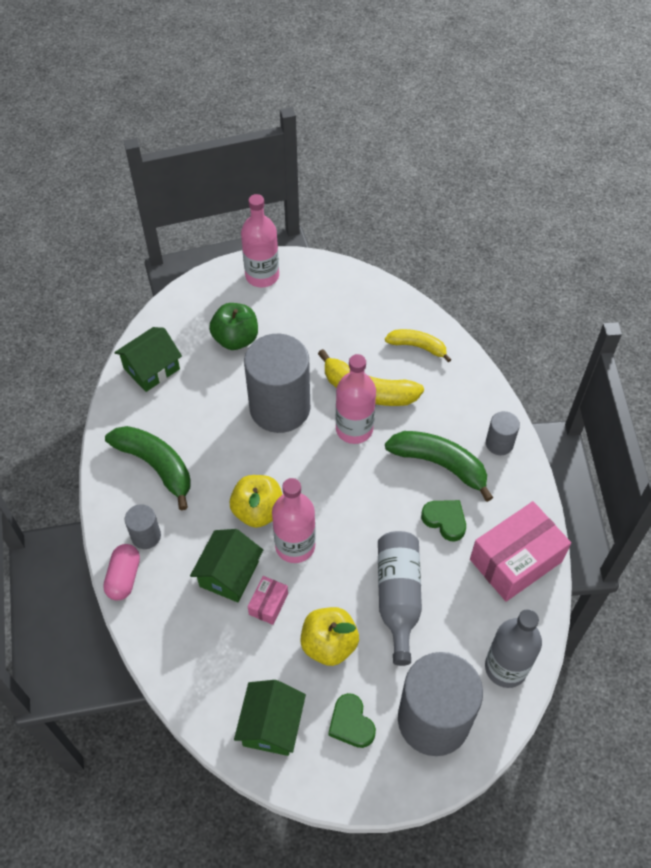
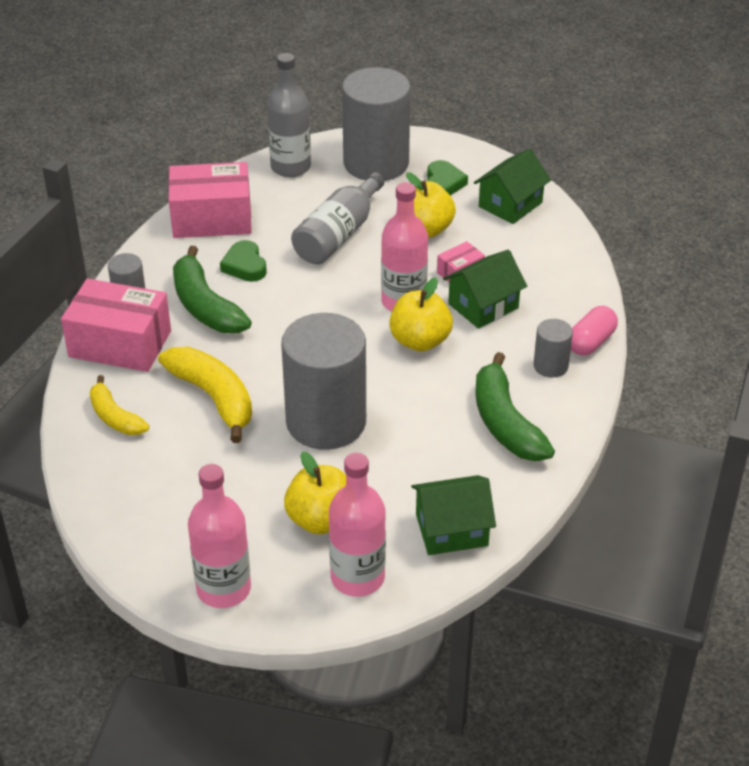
camera: 150 degrees left, 15 degrees down
green apple [209,303,258,350] -> yellow apple [284,452,346,534]
pink bottle [336,354,376,444] -> pink bottle moved to [329,453,386,597]
none -> pink box [61,279,171,372]

